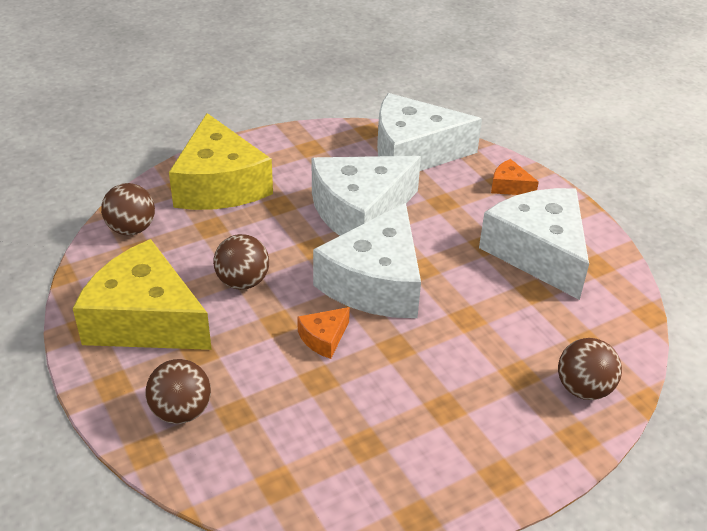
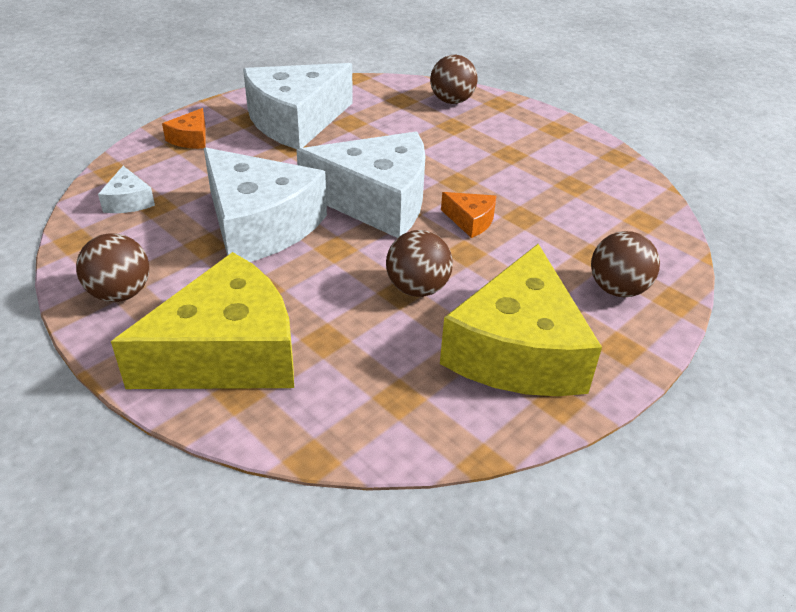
camera: 105 degrees left, 0 degrees up
brown ball [101,183,155,235] -> brown ball moved to [76,233,149,302]
white cheese [377,93,482,171] -> white cheese [98,166,155,213], size x0.42

